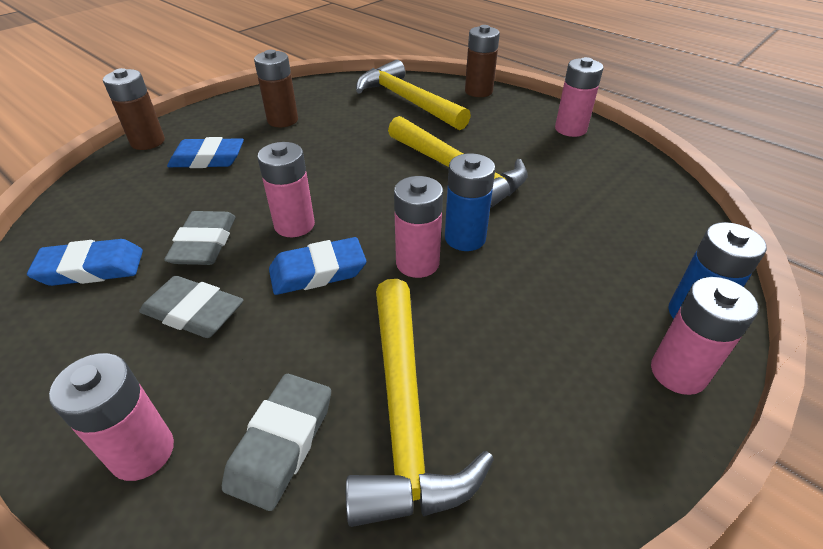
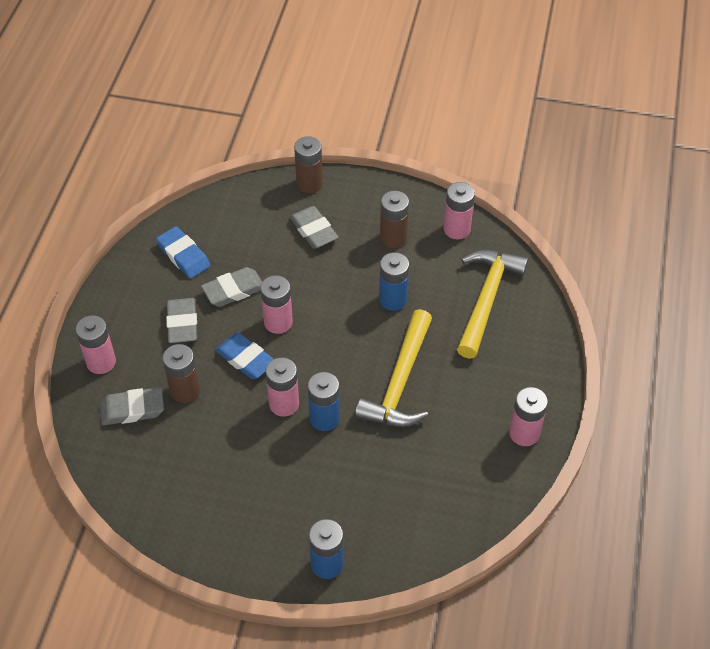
camera: 60 degrees right, 10 degrees up
blue eraser [167,137,244,168] -> grey eraser [290,206,339,249]
yellow hammer [346,279,494,527] -> none
brown battery [465,25,500,97] -> brown battery moved to [163,344,200,403]
pink battery [651,277,759,395] -> pink battery moved to [444,182,475,239]
none -> blue battery [379,252,409,311]

